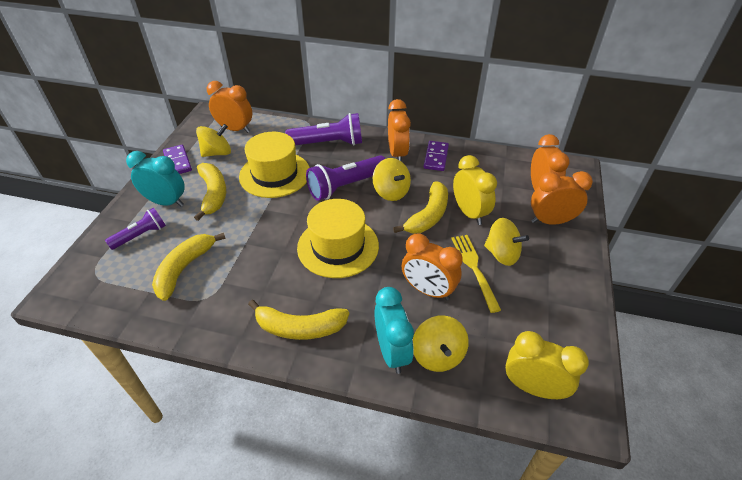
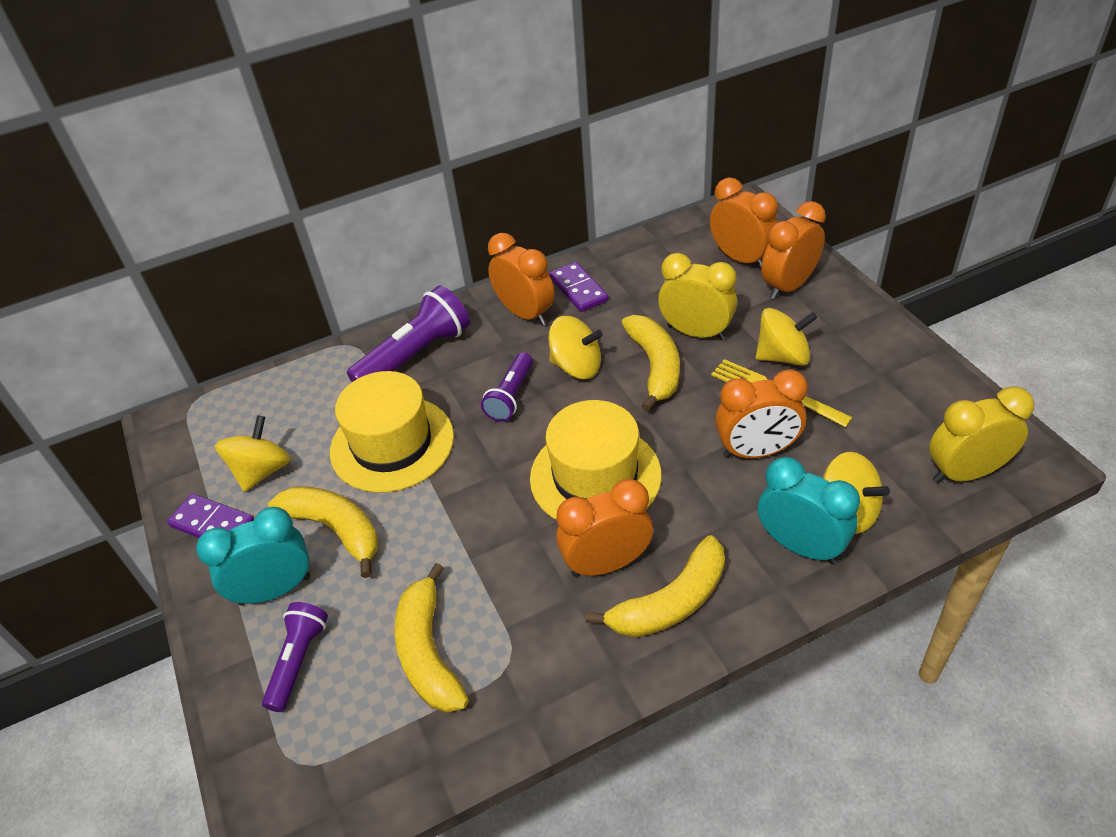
camera: 35 degrees left, 0 degrees up
orange clock [207,81,252,133] -> orange clock moved to [556,479,653,577]
purple flashlight [306,155,386,201] -> purple flashlight [481,352,533,422], size x0.61

